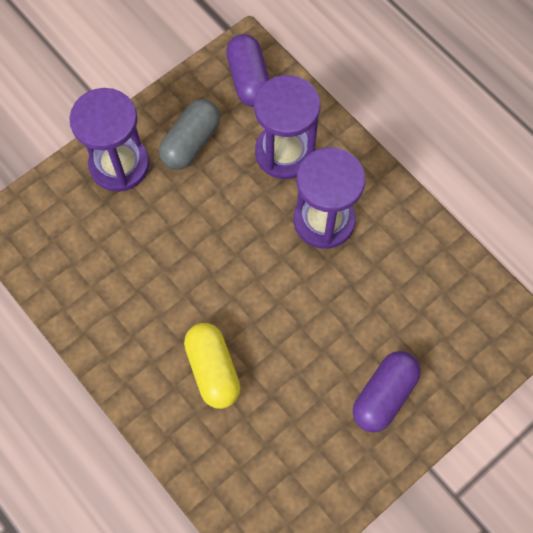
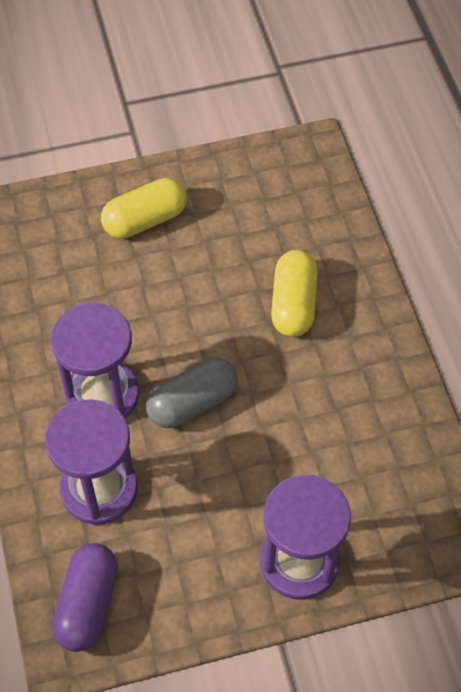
camera: 155 degrees left, 10 degrees down
grey capsule [159,99,221,170] -> grey capsule moved to [146,357,238,428]
purple capsule [353,351,421,433] -> yellow capsule [101,178,187,239]

